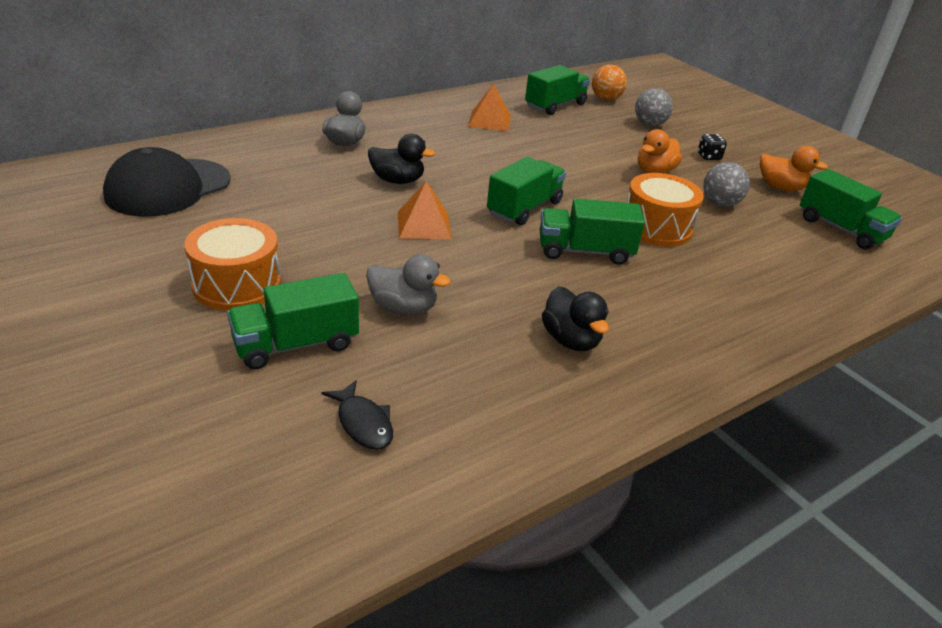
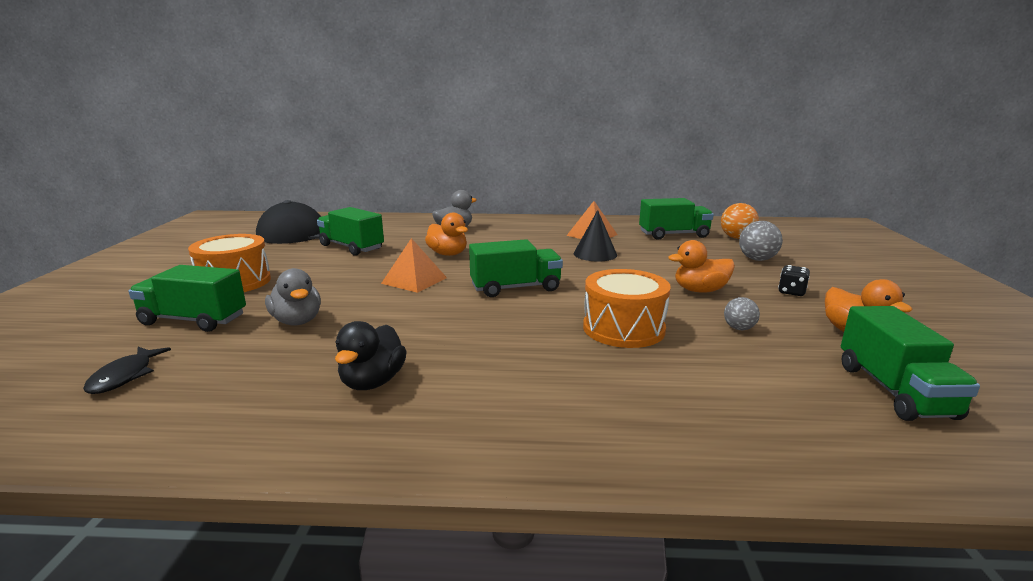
camera: 40 degrees right, 15 degrees down
black duck [368,134,435,184] -> orange duck [425,213,468,256]
green truck [540,198,645,265] -> green truck moved to [317,207,384,256]
grey ball [703,162,750,207] -> grey ball [724,297,760,330], size x0.62
none -> black cone [574,210,617,261]

